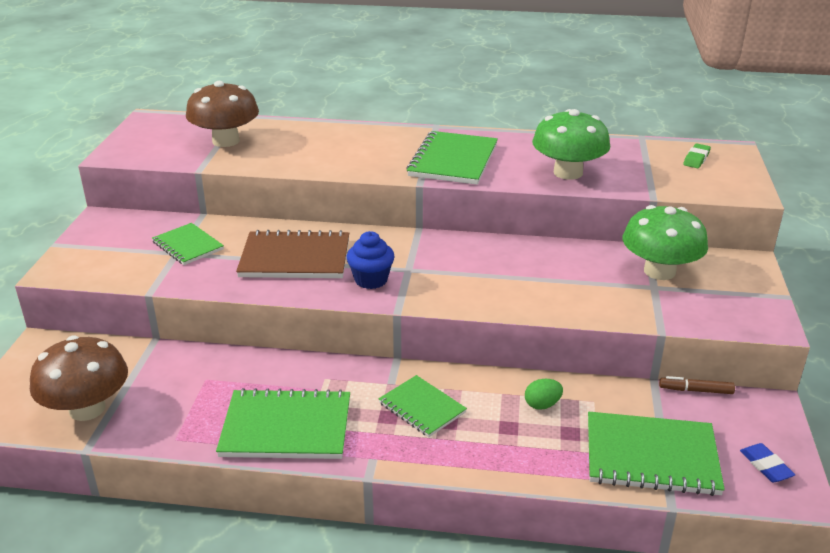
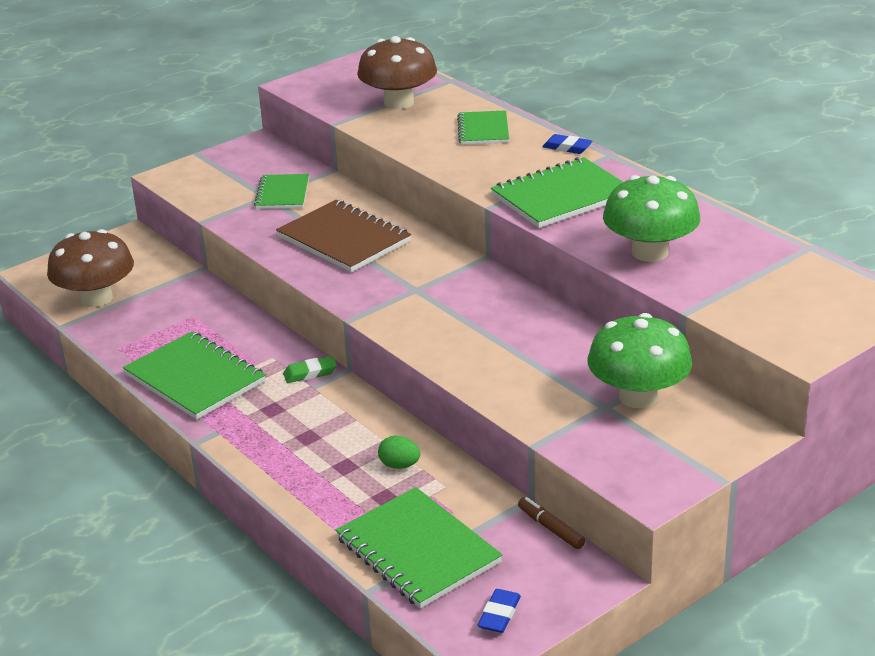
camera: 45 degrees right, 0 degrees up
blue cupcake [347,231,394,289] -> none
green notebook [378,375,467,437] -> green notebook moved to [457,110,509,145]
green eraser [683,143,711,168] -> green eraser moved to [283,356,337,383]
none -> blue eraser [543,134,592,154]

